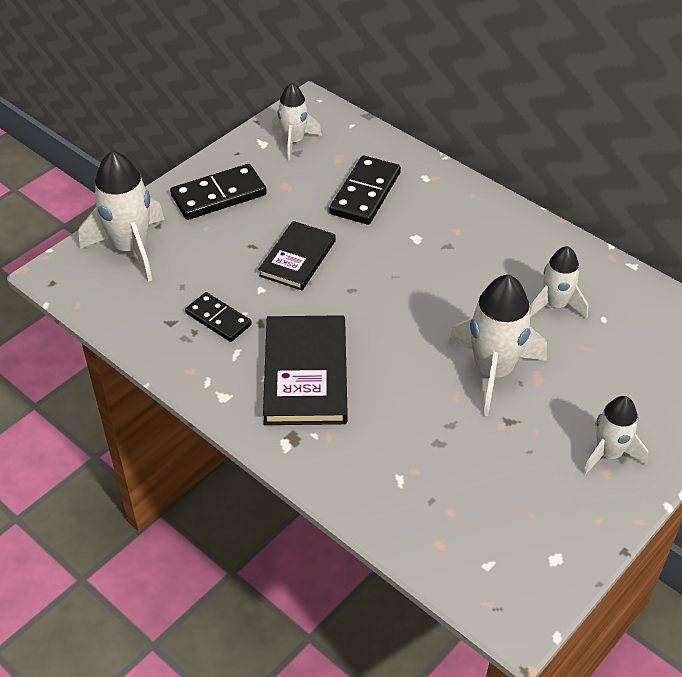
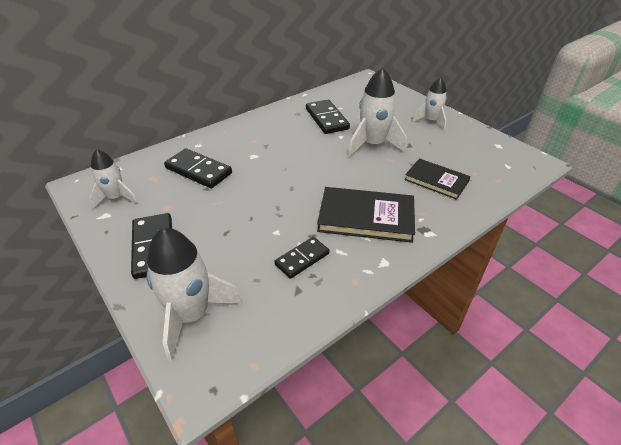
camera: 80 degrees left, 5 degrees down
black book [258,221,336,290] -> black book moved to [404,158,471,200]
white rocket [530,246,588,319] -> black domino [306,100,350,134]

